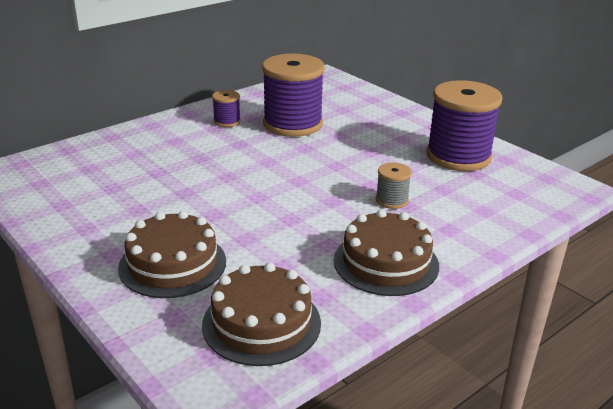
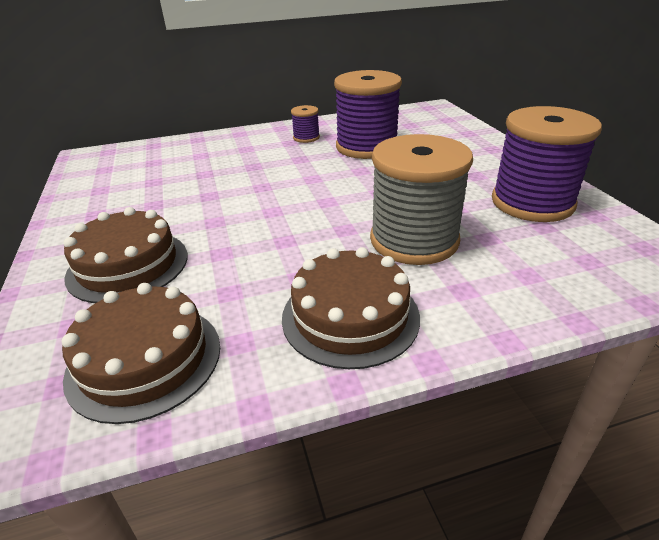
camera: 25 degrees right, 5 degrees up
grey spool [376,162,412,209] -> grey spool [370,134,473,265], size x2.20

